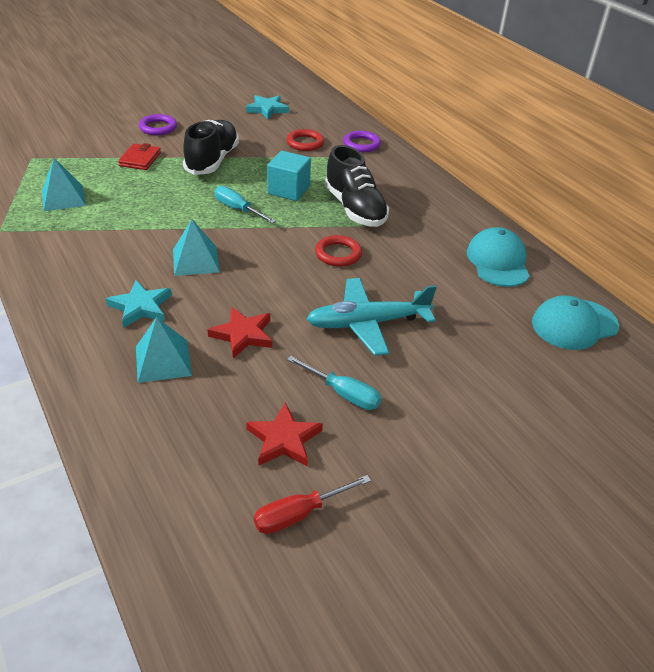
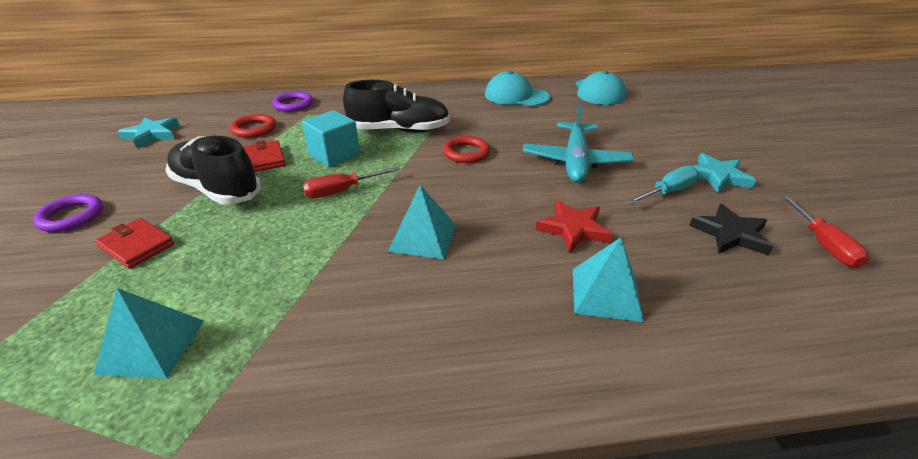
camera: 65 degrees left, 5 degrees down
turquoise star [106,280,172,328] -> turquoise star moved to [692,153,756,193]
turquoise screwdriver [215,186,276,223] -> red screwdriver [302,167,400,198]
red star [246,403,323,467] -> black star [689,204,772,255]
none -> red wallet [243,140,286,172]

